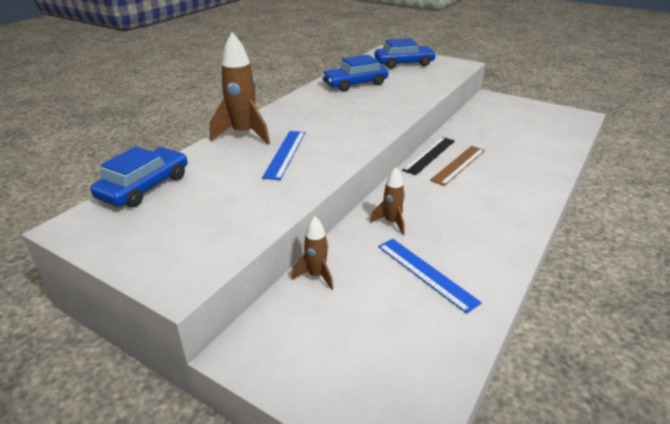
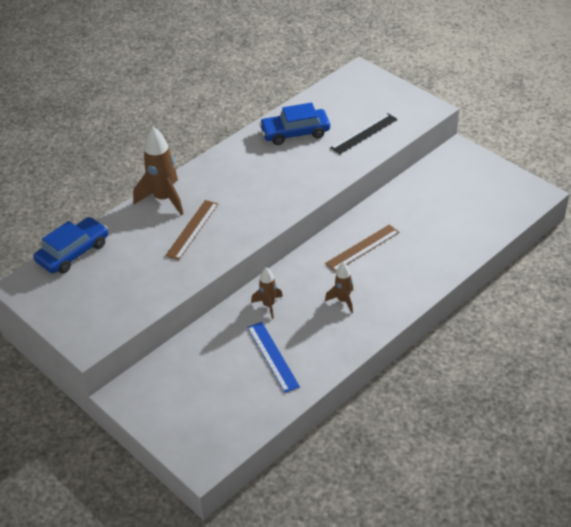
camera: 15 degrees right, 10 degrees up
blue ruler [262,131,305,180] -> brown ruler [165,200,218,260]
brown rocket [292,216,333,290] -> brown rocket moved to [325,263,353,313]
blue car [375,38,436,69] -> none
black ruler [402,137,455,175] -> black ruler moved to [330,113,398,154]

